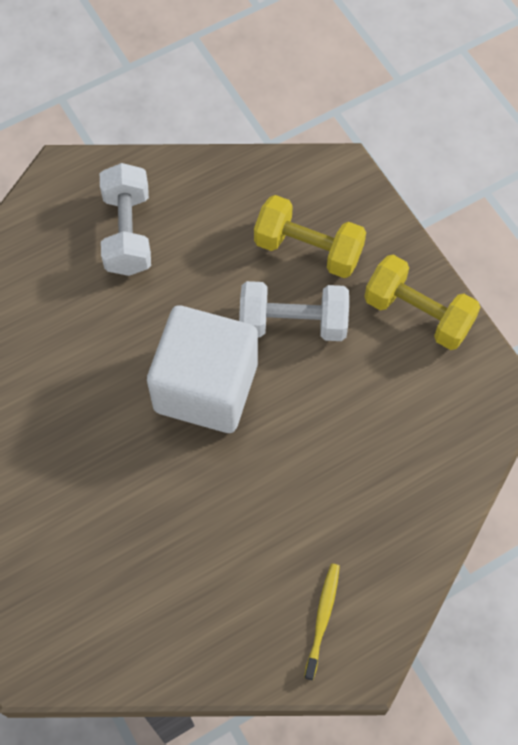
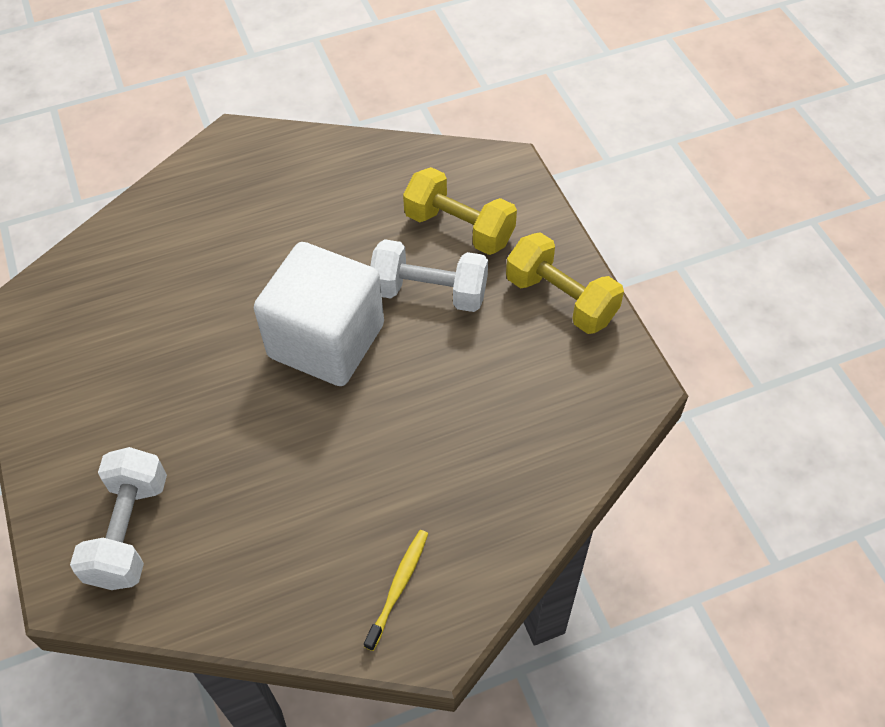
camera: 10 degrees right, 10 degrees down
white dumbbell [100,163,151,276] -> white dumbbell moved to [70,447,167,590]

